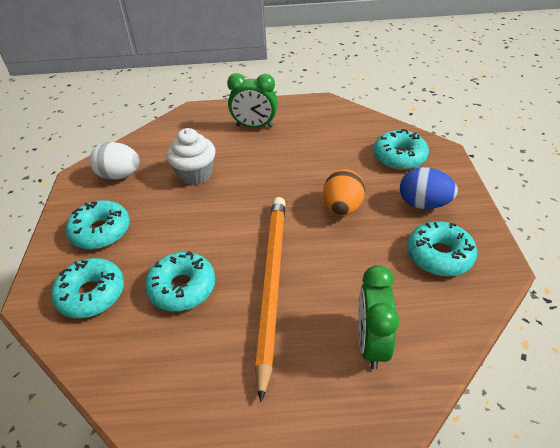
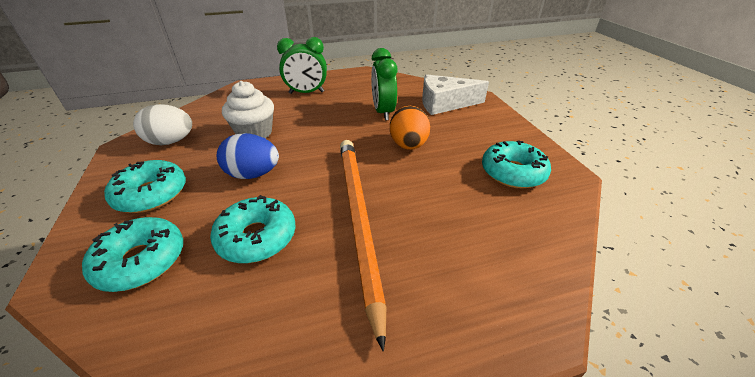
camera: 15 degrees left, 5 degrees down
green clock [358,265,399,370] -> green clock moved to [371,48,397,120]
turquoise donut [373,129,429,170] -> white cheese [422,74,489,115]
blue egg [400,167,458,209] -> blue egg moved to [216,133,279,179]

